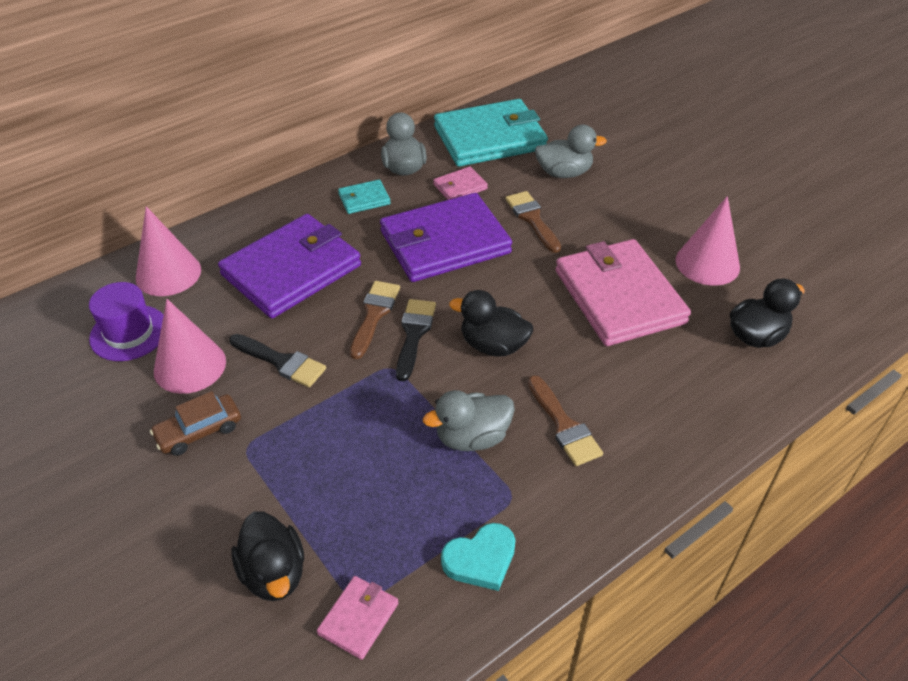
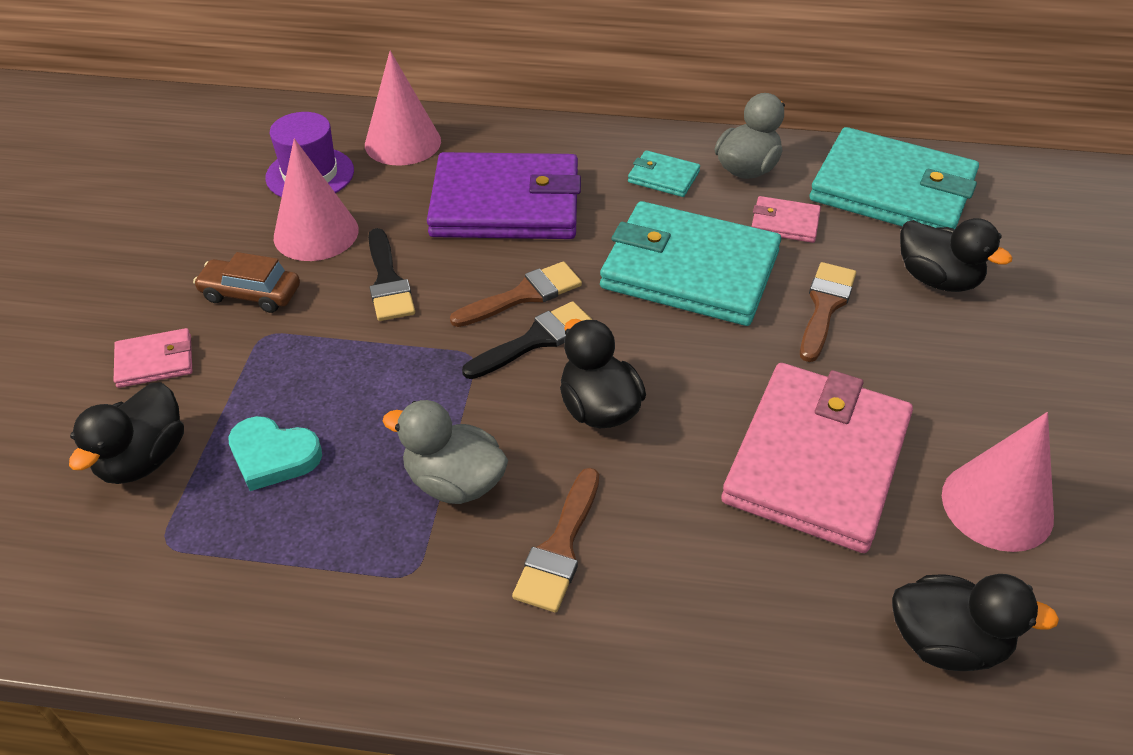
camera: 45 degrees right, 0 degrees up
pink wallet [317,576,399,660] -> pink wallet moved to [114,328,192,388]
purple wallet [380,193,512,282] -> turquoise wallet [600,201,781,326]
turquoise heart [441,523,515,591] -> turquoise heart moved to [228,416,322,491]
grey duck [535,125,607,178] -> black duck [900,218,1012,292]

